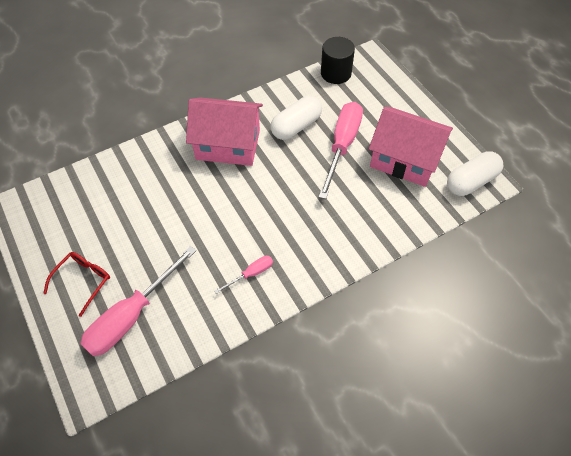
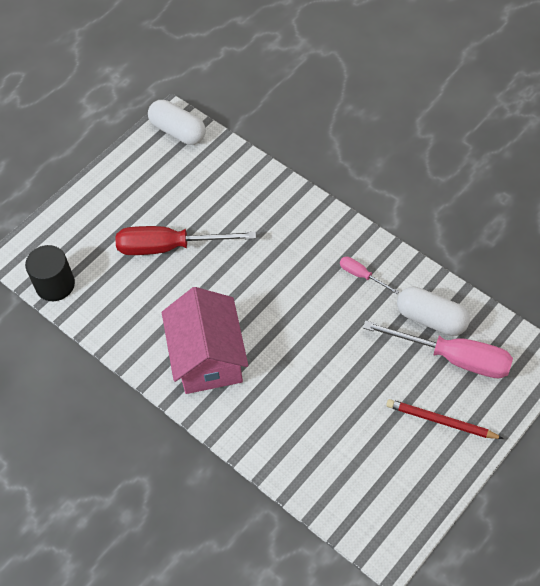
camera: 105 degrees left, 0 degrees up
red glasses [43,252,110,317] -> red pencil [386,399,504,439]
white capsule [270,96,322,140] -> white capsule moved to [397,286,470,336]
pink screwdriver [319,102,363,199] -> red screwdriver [115,226,256,255]
pink house [369,107,453,187] -> none

